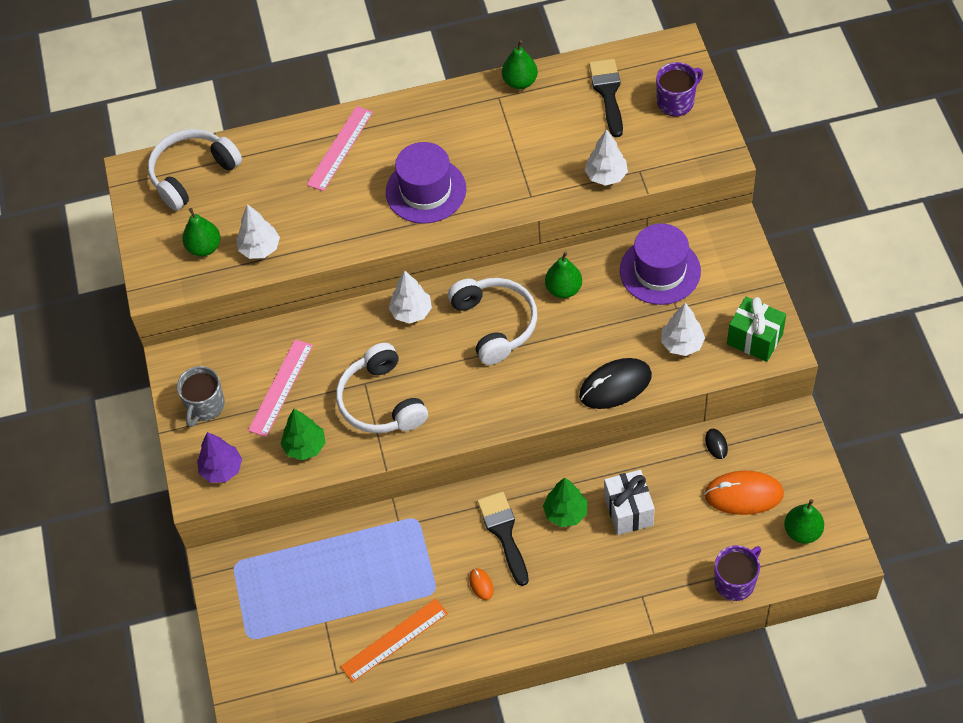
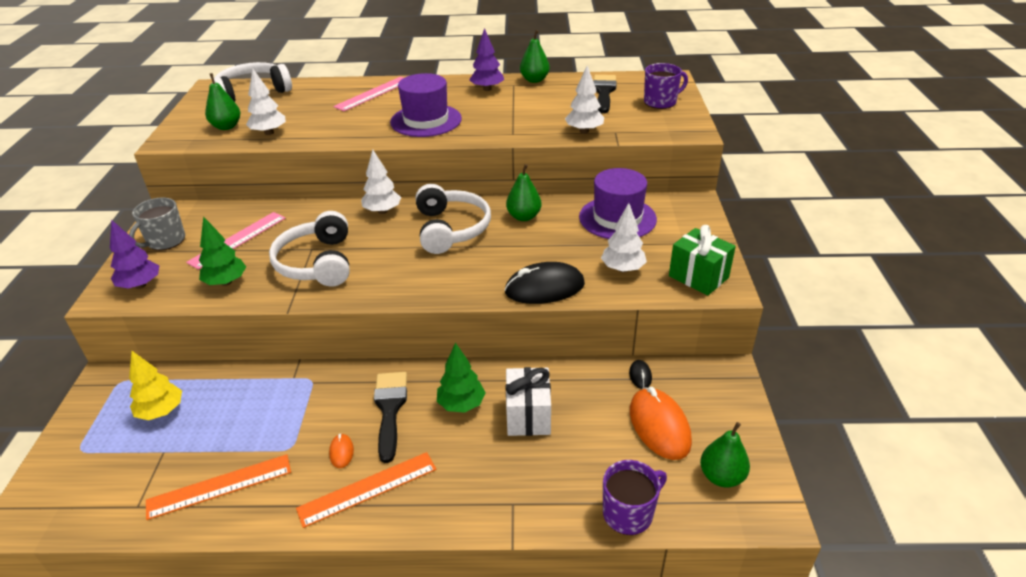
camera: 10 degrees right, 20 degrees down
orange mouse [704,471,784,515] -> orange mouse turned 60 degrees clockwise [630,387,692,460]
none -> yellow tree [129,351,182,420]
none -> orange ruler [296,452,436,528]
none -> purple tree [469,28,504,91]

